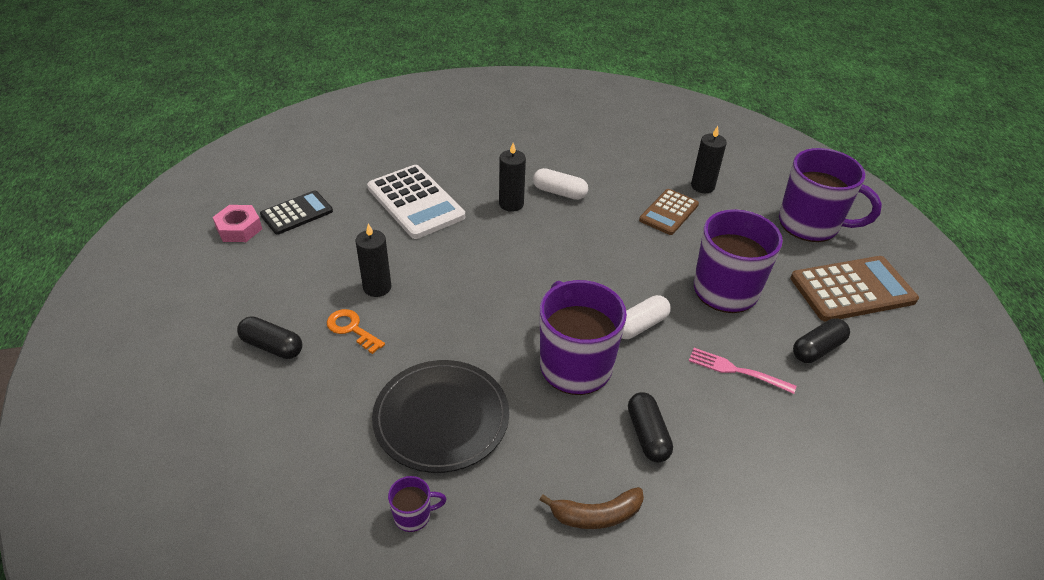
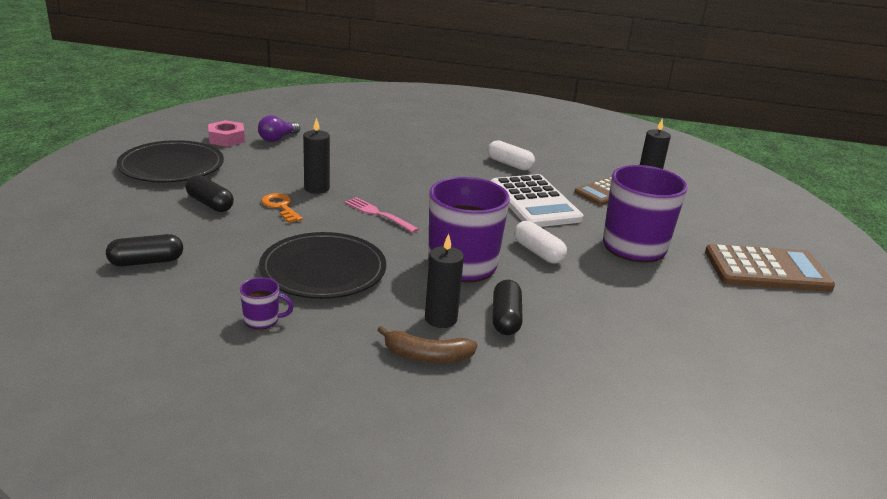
camera: 15 degrees right, 15 degrees down
black calculator [260,190,333,235] -> purple light bulb [258,115,300,142]
white calculator [367,165,465,239] -> white calculator moved to [491,174,583,227]
black candle [499,143,526,212] -> black candle moved to [425,234,464,328]
white capsule [622,295,671,339] -> white capsule turned 75 degrees clockwise [514,221,567,264]
pink fork [689,348,796,394] -> pink fork moved to [345,197,419,233]
purple mug [779,148,882,242] -> none
black capsule [793,318,850,363] -> black capsule moved to [106,234,183,266]
none -> black plate [117,140,224,183]

